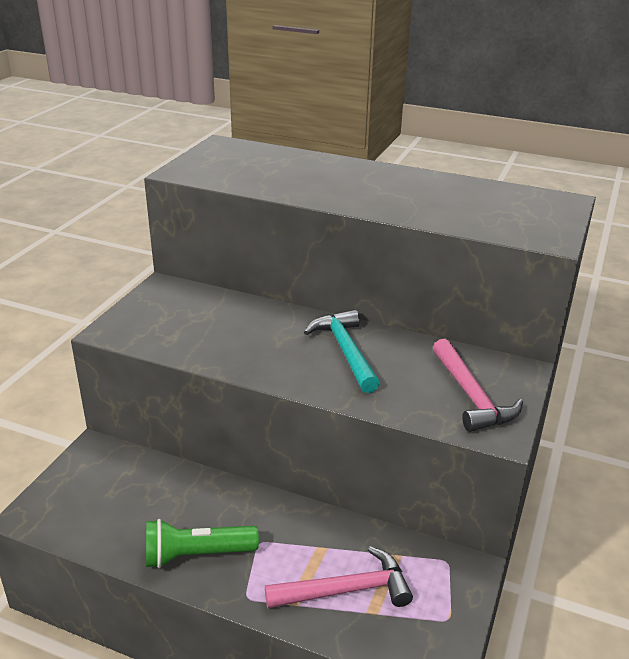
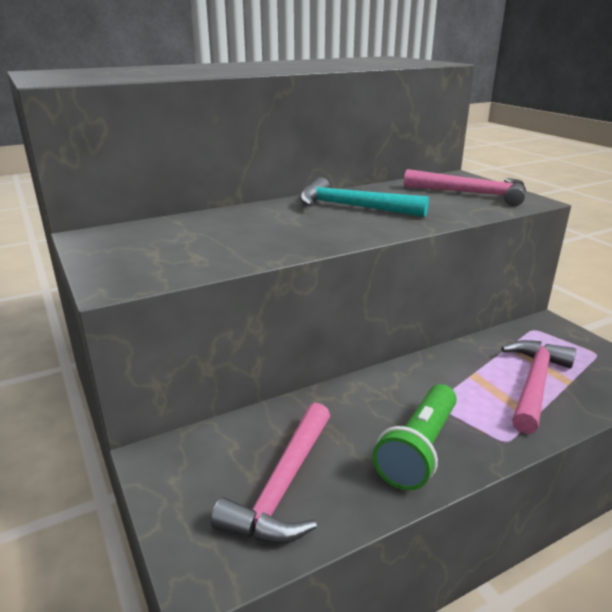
camera: 50 degrees left, 5 degrees down
none -> pink hammer [211,403,330,543]

